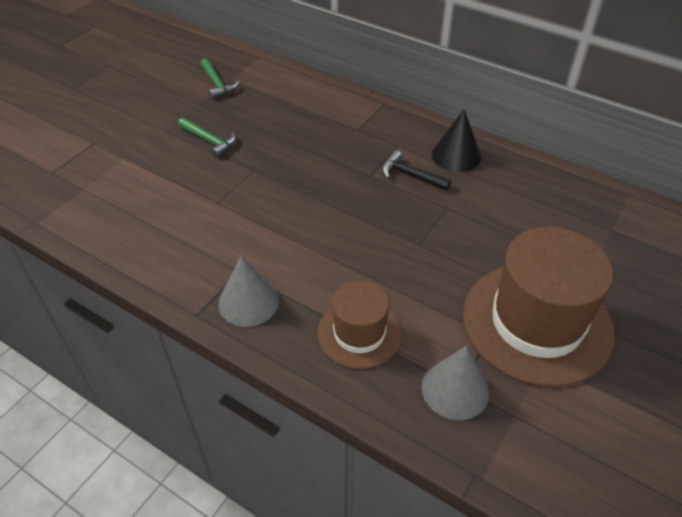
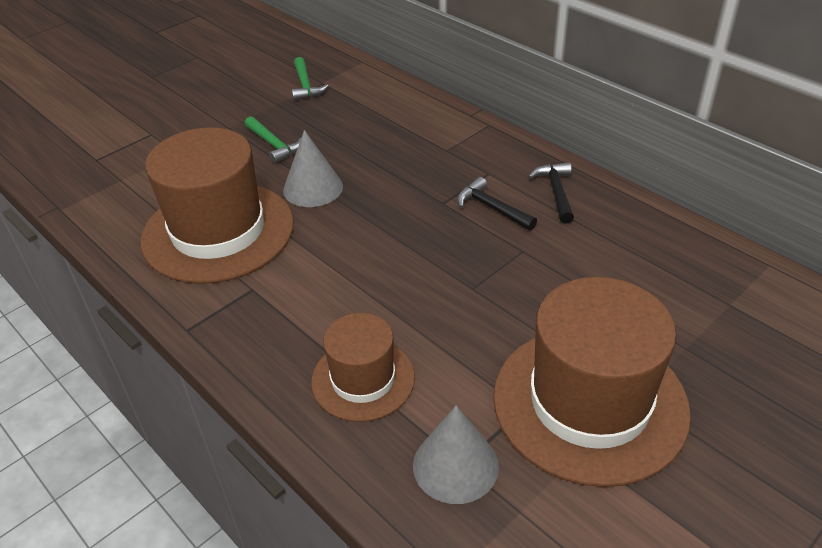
camera: 15 degrees right, 5 degrees down
grey cone [218,256,279,327] -> grey cone moved to [283,130,343,207]
black cone [432,109,481,172] -> black hammer [528,162,574,224]
none -> brown hat [141,127,294,284]

